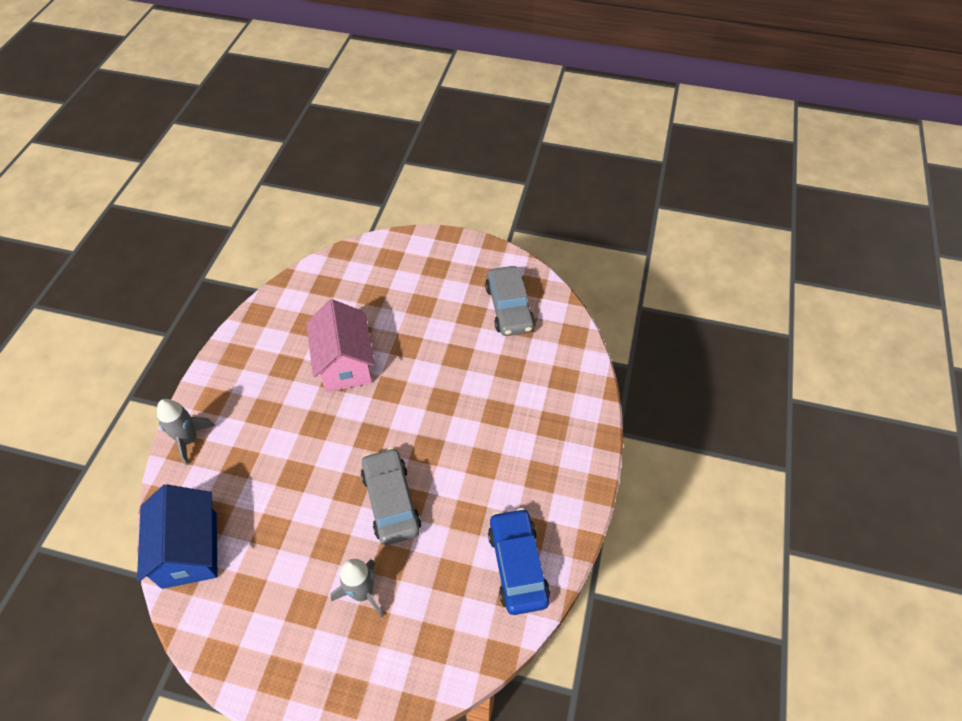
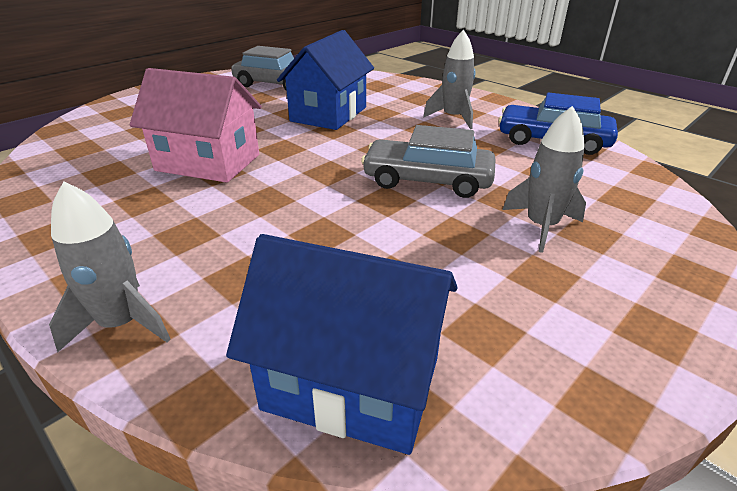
camera: 60 degrees left, 20 degrees down
none -> blue house [277,30,374,130]
none -> grey rocket [423,30,476,129]

